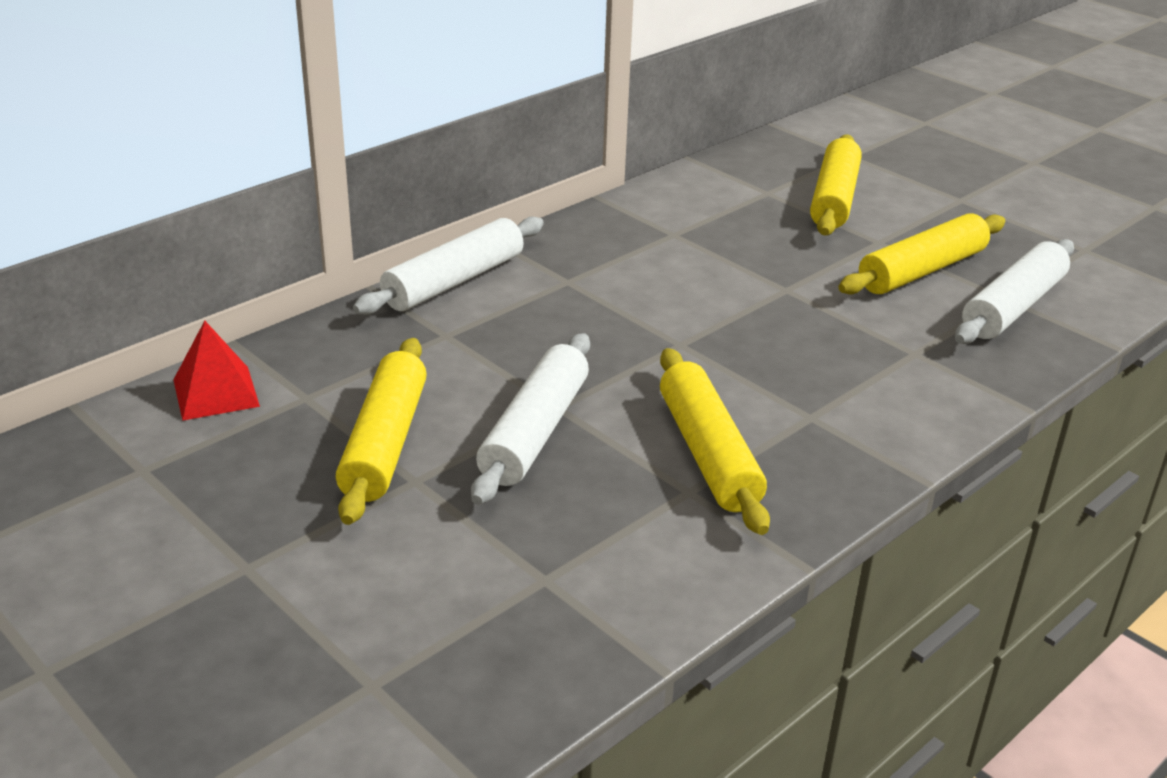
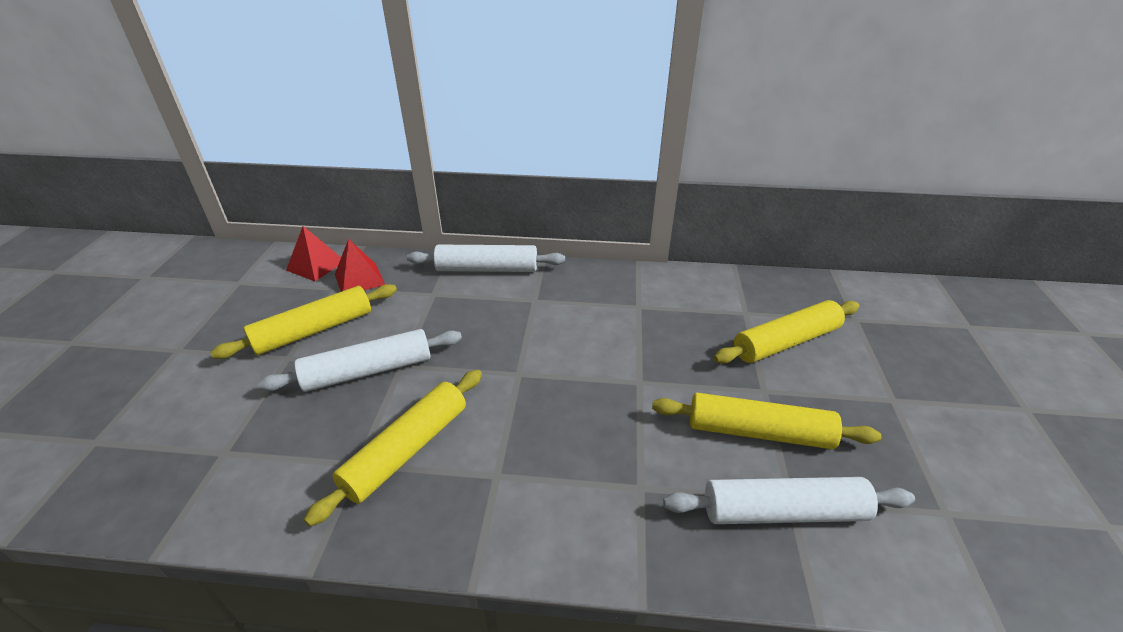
camera: 50 degrees right, 5 degrees up
none -> red pyramid [335,239,385,292]

